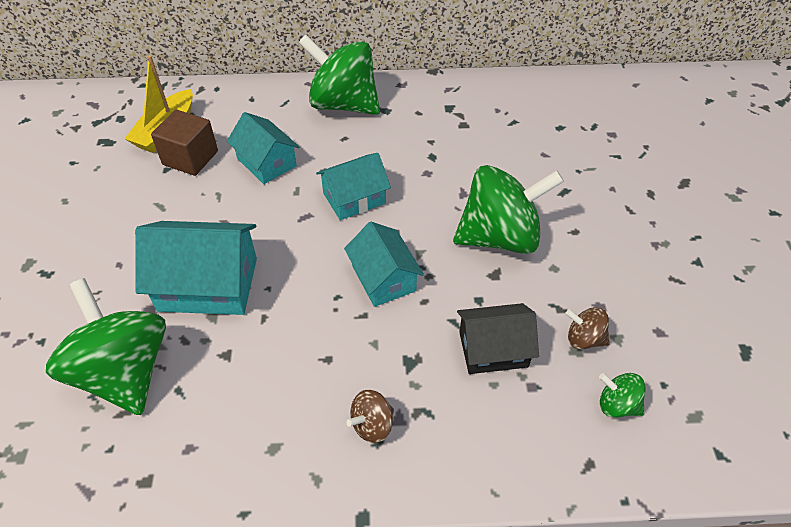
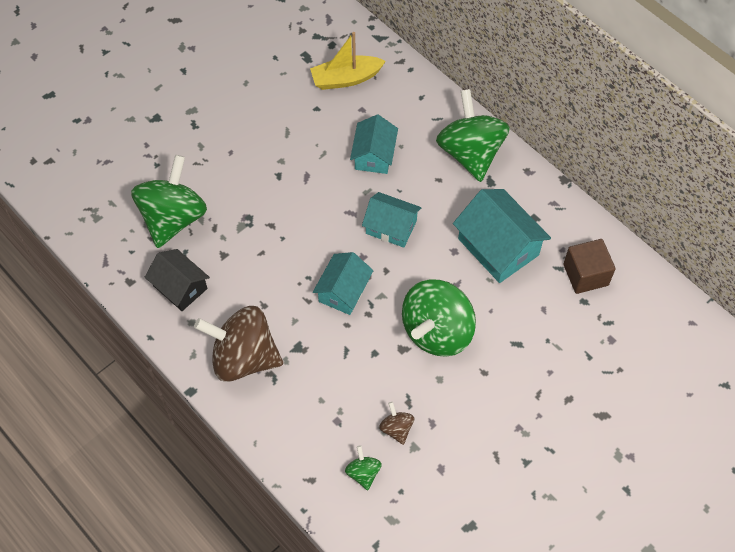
camera: 50 degrees right, 10 degrees up
turquoise house [135,221,257,315] -> turquoise house moved to [453,189,551,283]
brown cube [151,110,218,176] -> brown cube moved to [563,239,615,294]
brown spinning top [346,390,394,443] -> brown spinning top [194,306,283,382], size x2.28
green spinning top [453,165,564,254] -> green spinning top turned 90 degrees clockwise [402,279,476,357]
black house [457,303,539,374] -> black house moved to [145,249,210,311]

